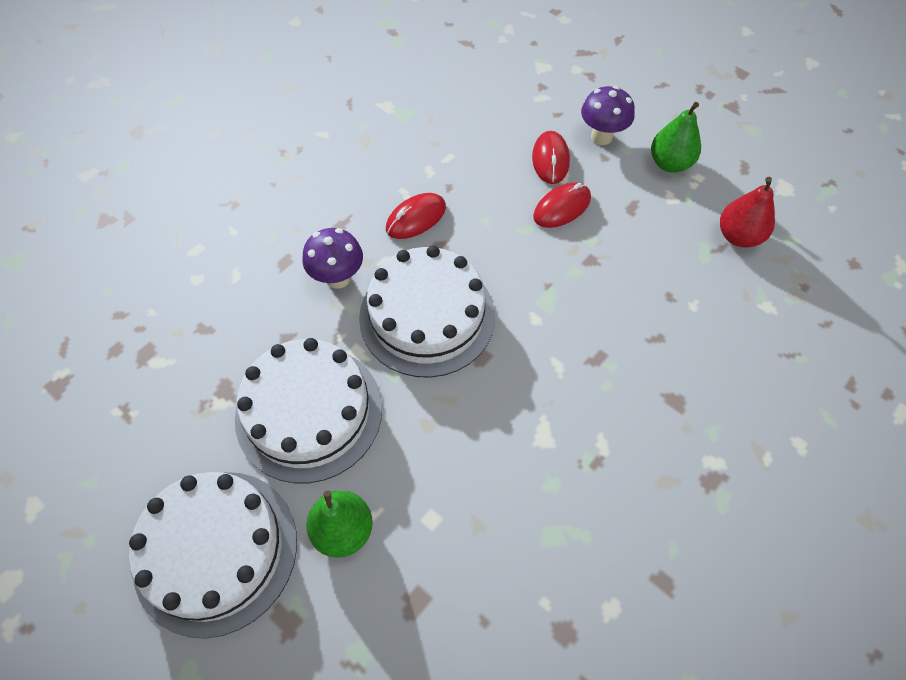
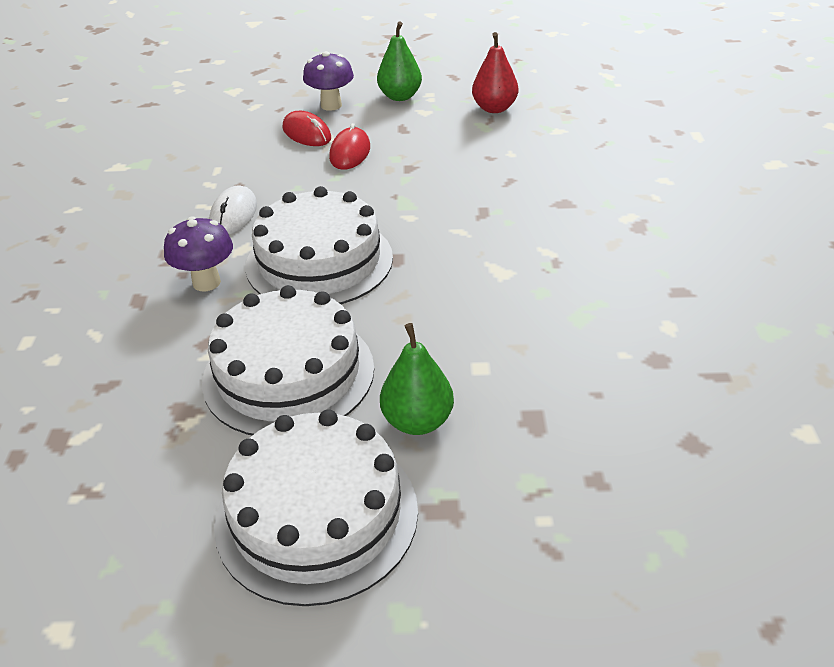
camera: 40 degrees left, 20 degrees down
red mouse [386,193,446,239] -> white mouse [209,185,257,234]

